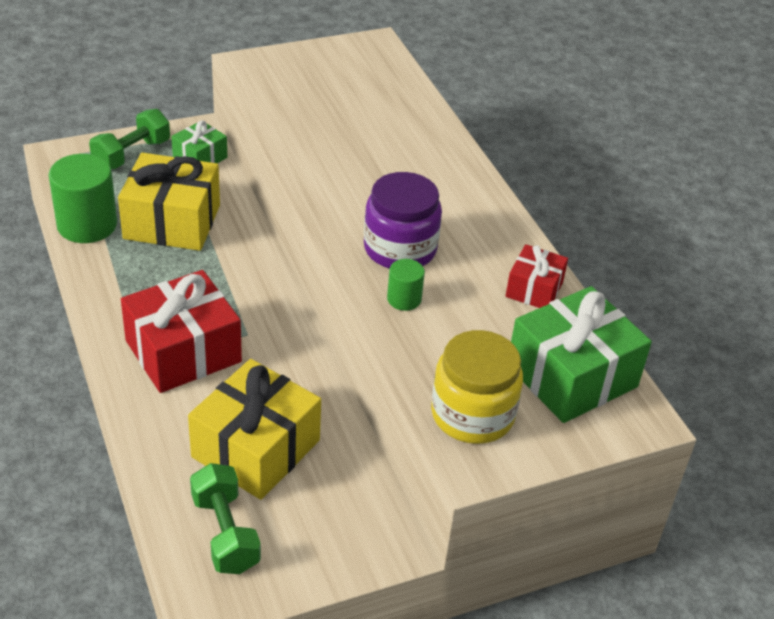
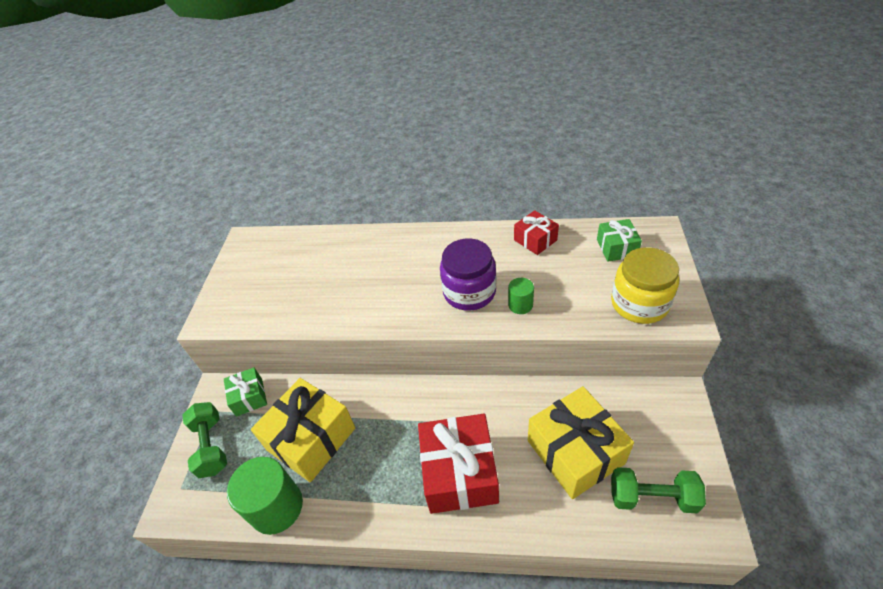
camera: 55 degrees left, 5 degrees up
green gift [511,286,652,423] -> green gift [597,219,642,262], size x0.54

